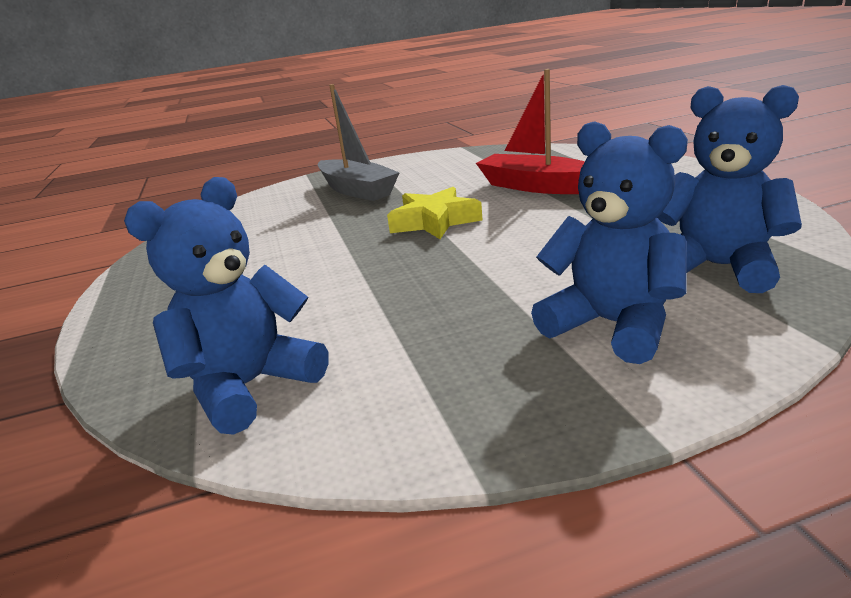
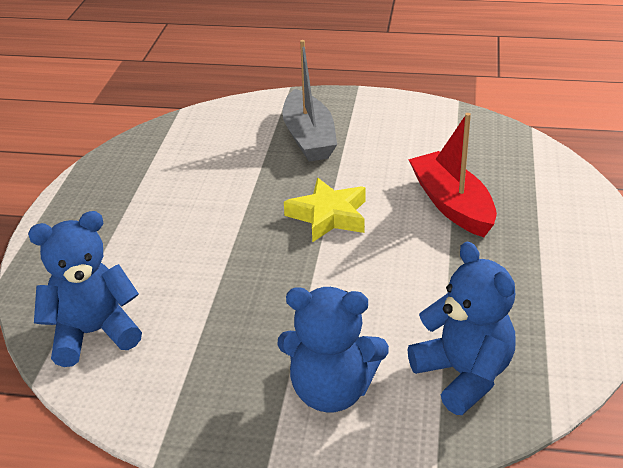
camera: 25 degrees right, 10 degrees up
blue teddy bear [531,121,688,364] -> blue teddy bear turned 120 degrees clockwise [277,287,389,413]

